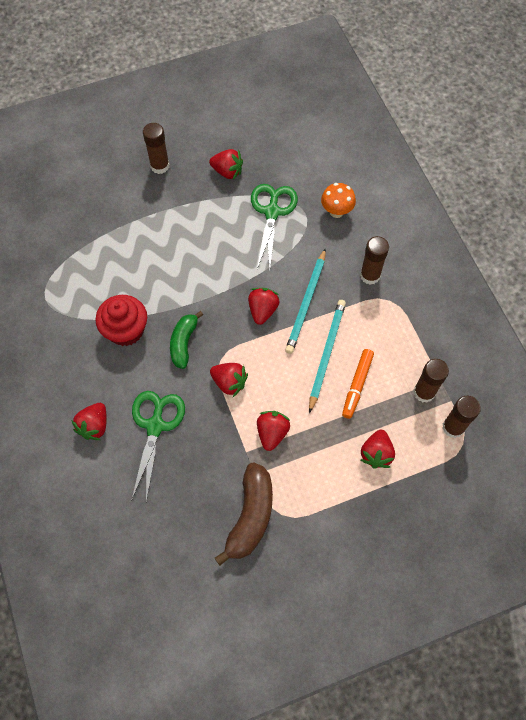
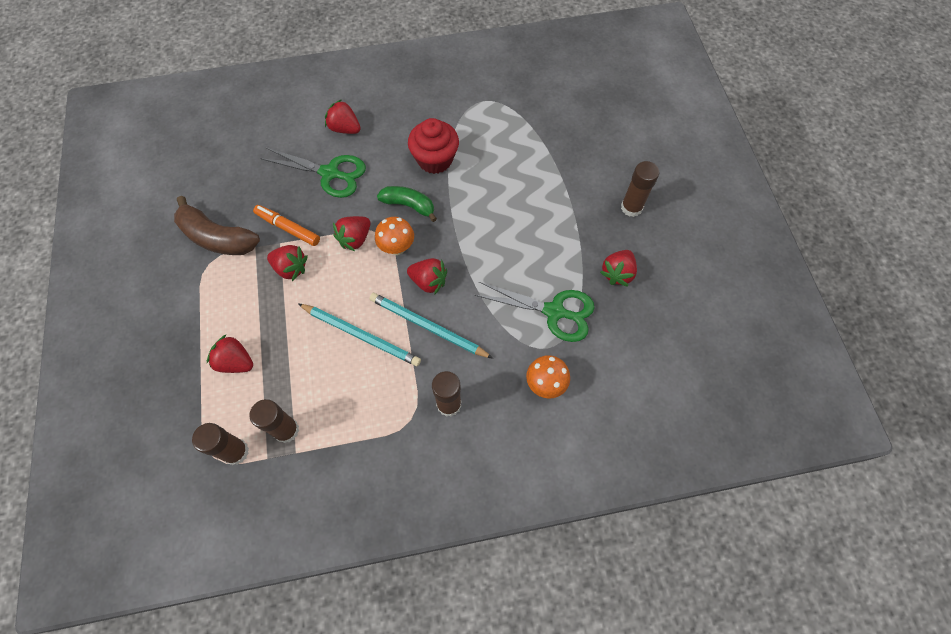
camera: 100 degrees right, 0 degrees up
orange marker [342,349,374,419] -> orange marker moved to [253,205,320,246]
none -> orange mushroom [375,217,414,255]

